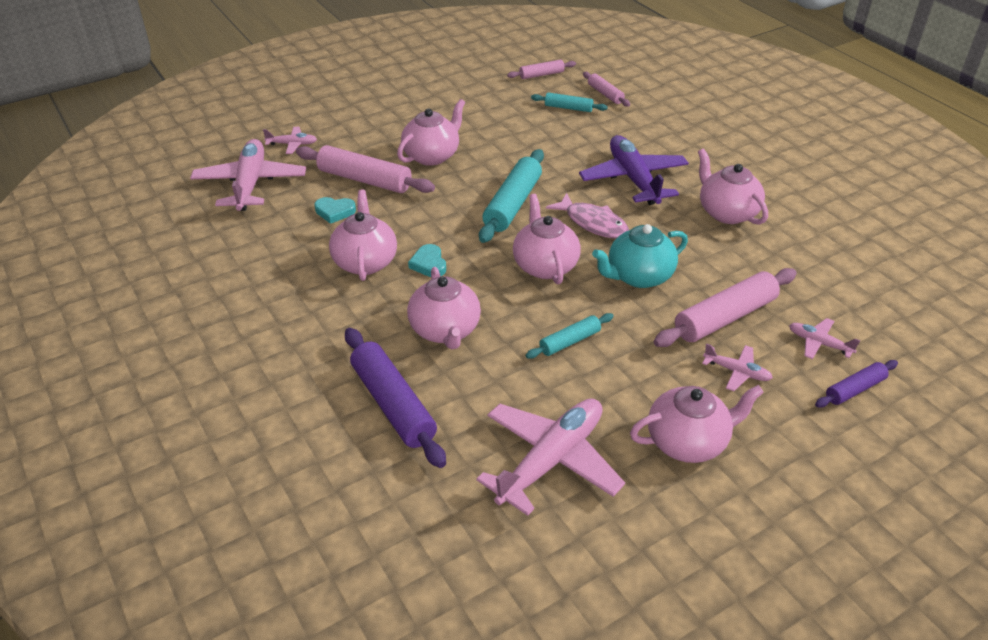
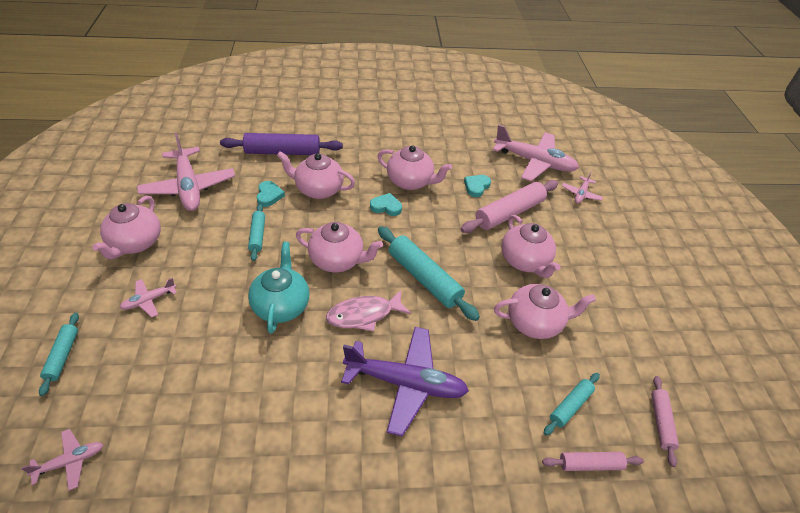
camera: 115 degrees right, 5 degrees up
pink rolling pin [654,268,797,347] -> none
pink teapot [698,149,768,225] -> pink teapot moved to [494,284,596,339]
pink plane [789,318,860,359] -> pink plane moved to [21,429,103,491]
purple rolling pin [815,360,898,408] -> turquoise rolling pin [39,313,79,396]
none -> turquoise heart [257,181,285,207]

